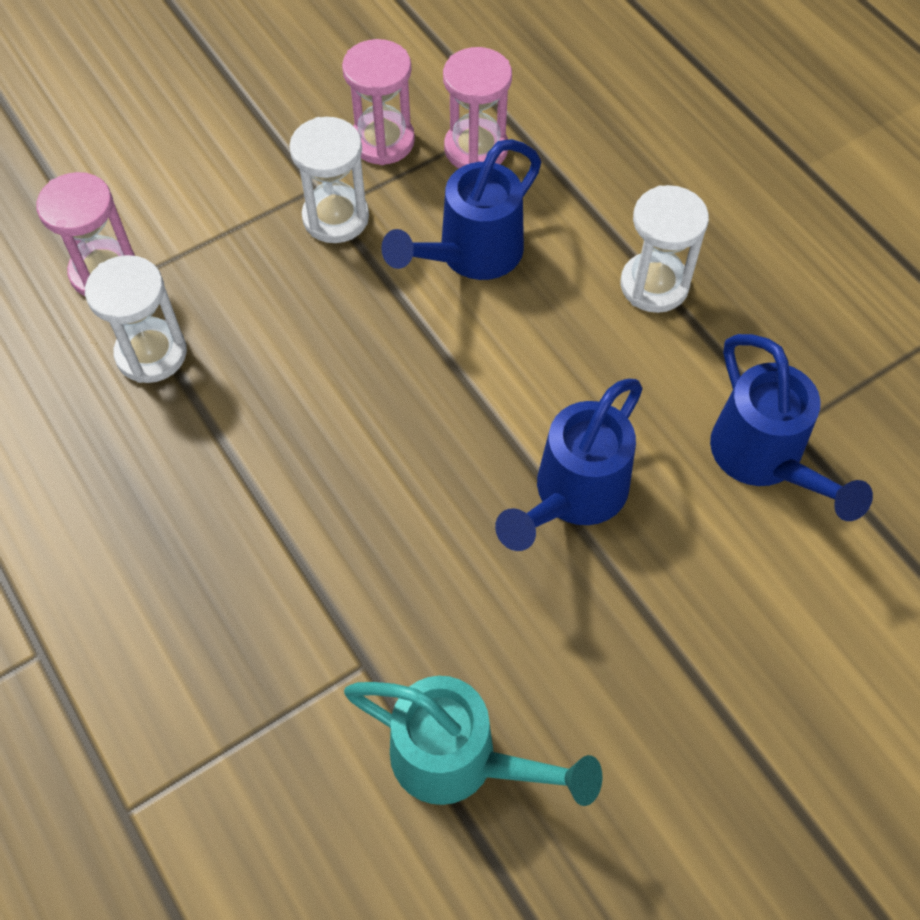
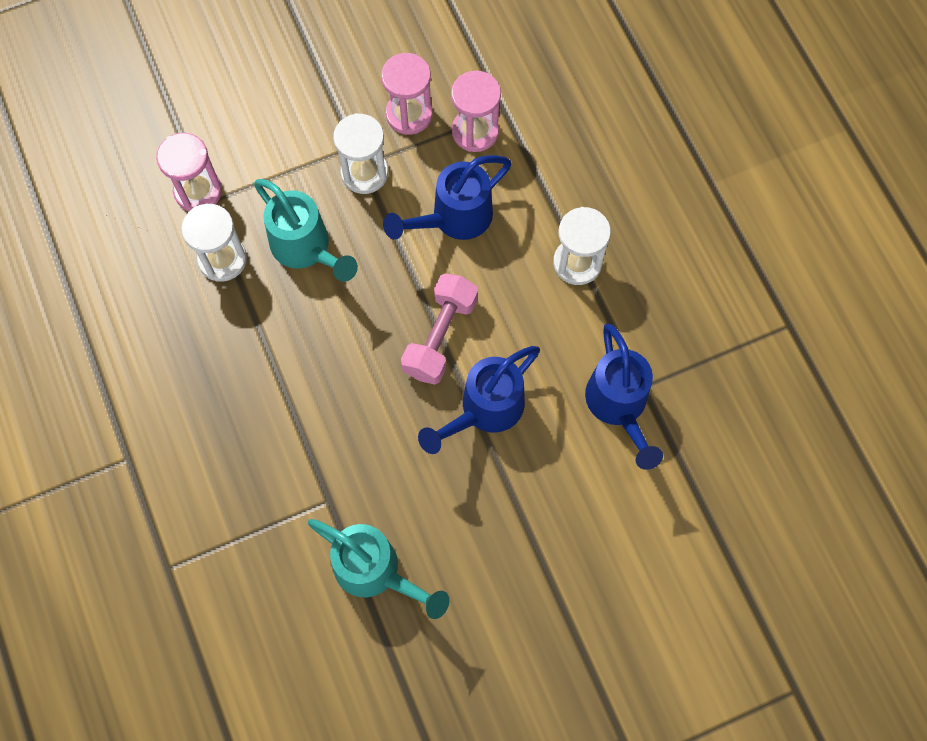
camera: 10 degrees right, 10 degrees up
none -> turquoise watering can [254,179,358,282]
none -> pink dumbbell [401,273,478,385]

